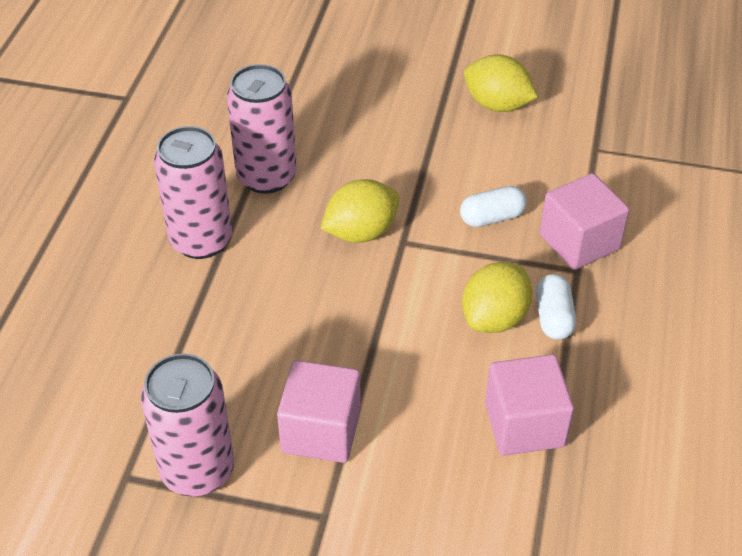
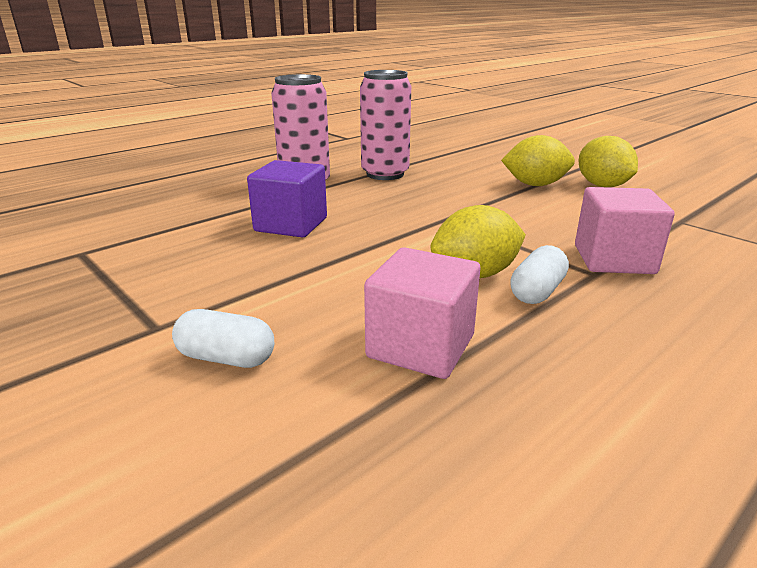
camera: 35 degrees right, 20 degrees down
pink can [141,353,234,496] -> none
pink cube [277,360,361,463] -> none
yellow lemon [320,179,400,243] -> yellow lemon moved to [501,135,575,186]
white capsule [460,186,527,227] -> white capsule moved to [172,309,274,368]
none -> purple cube [247,160,327,238]

